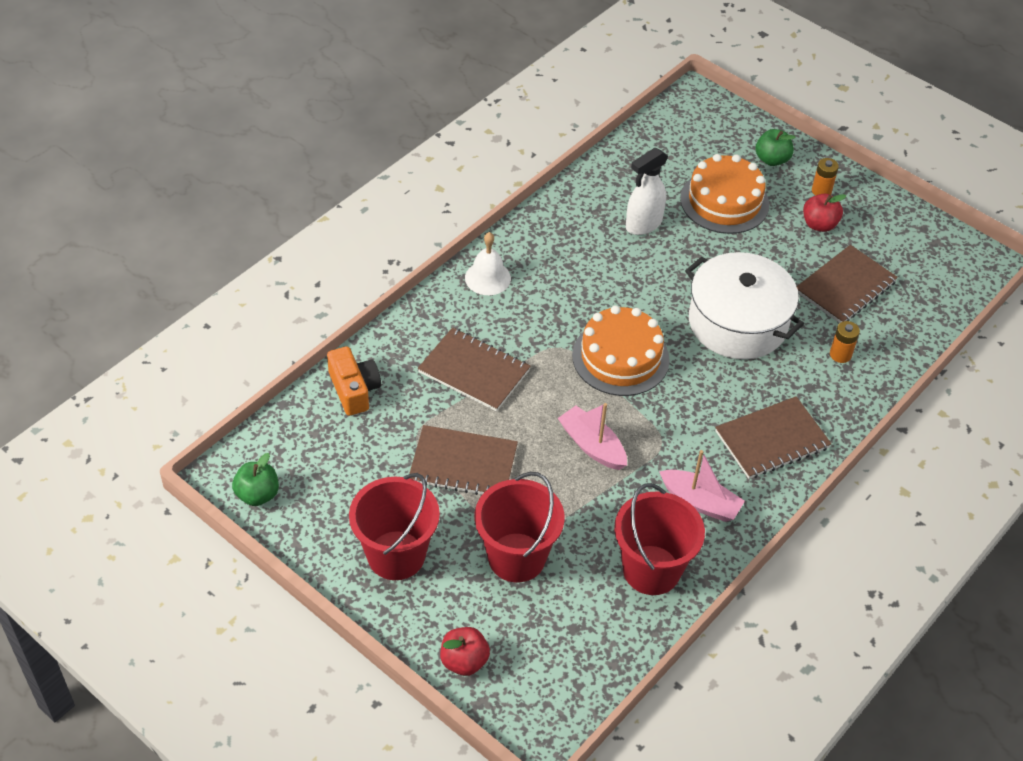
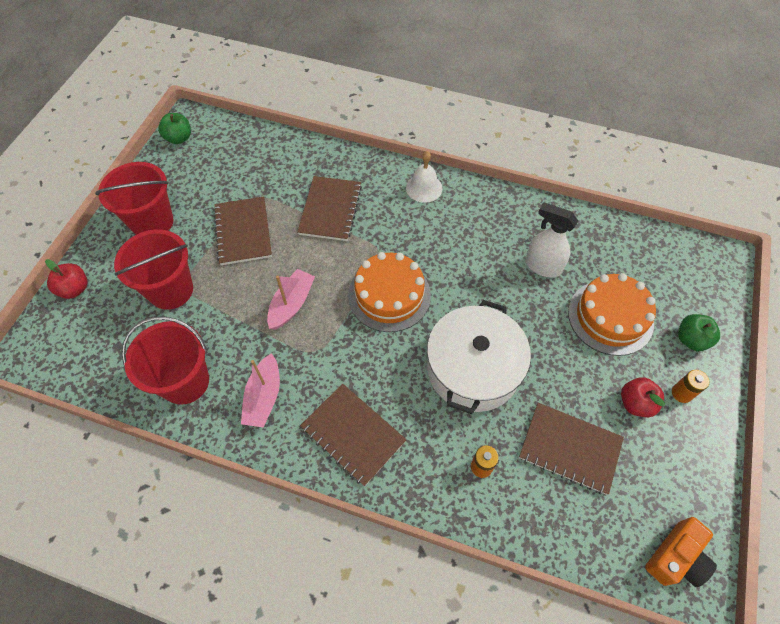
camera: 70 degrees right, 10 degrees up
orange camera [327,346,381,416] -> orange camera moved to [645,517,717,587]

